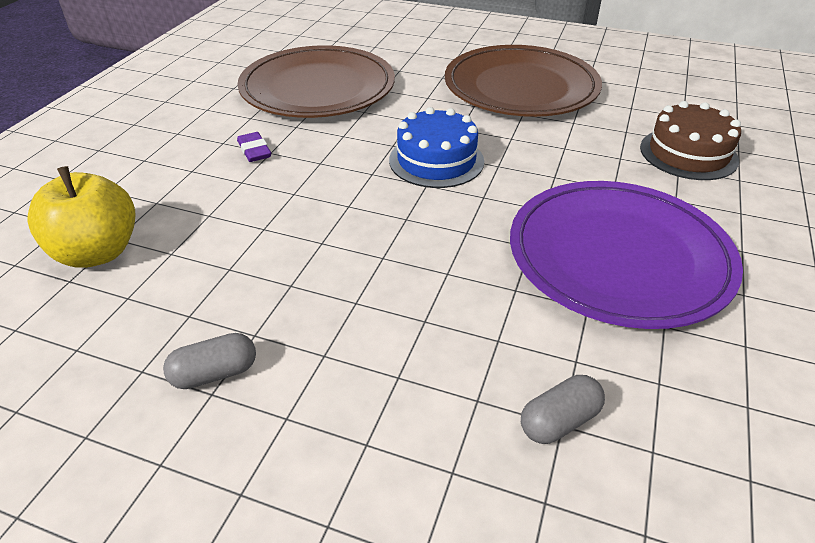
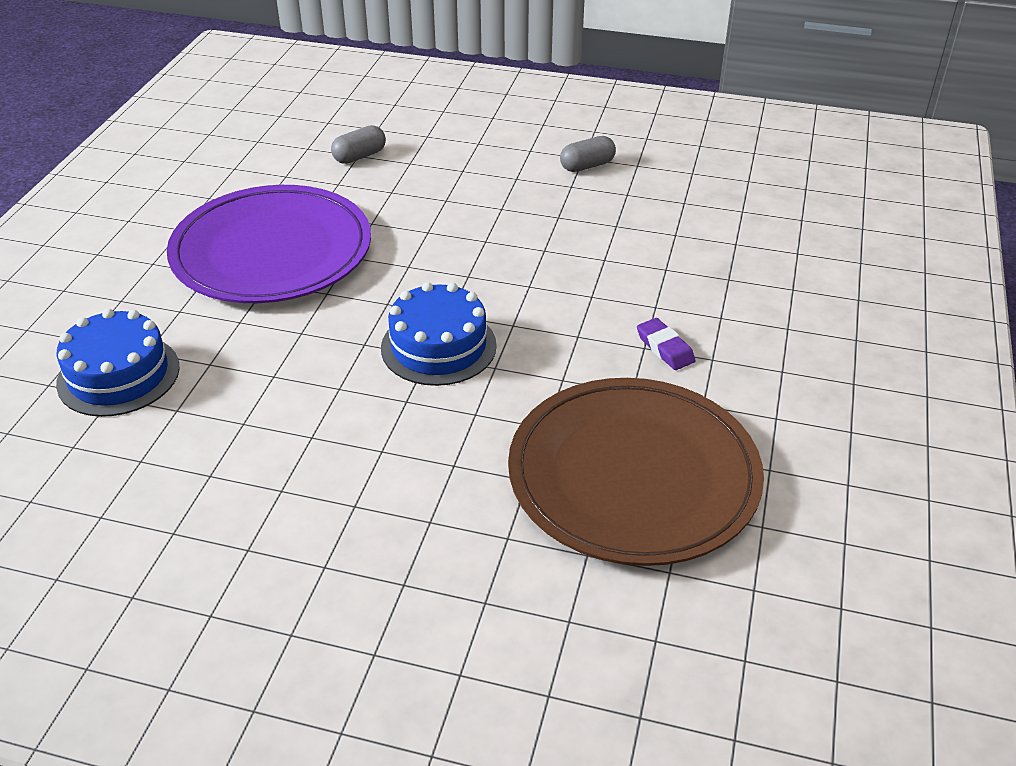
camera: 175 degrees right, 0 degrees up
yellow apple [27,166,135,268] -> none
brown plate [445,45,602,117] -> none
brown cake [640,101,741,180] -> blue cake [56,309,180,417]

